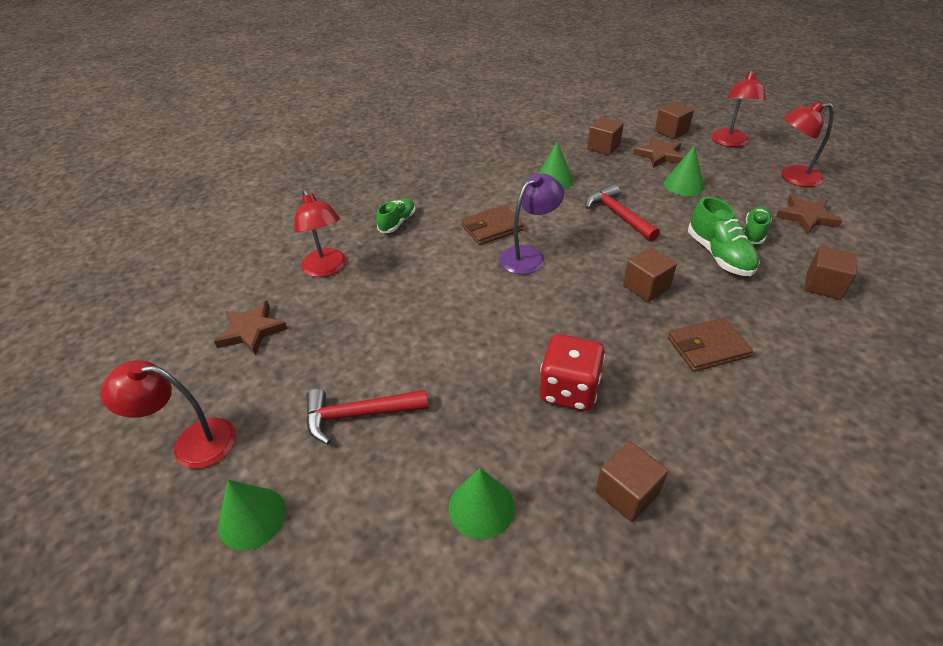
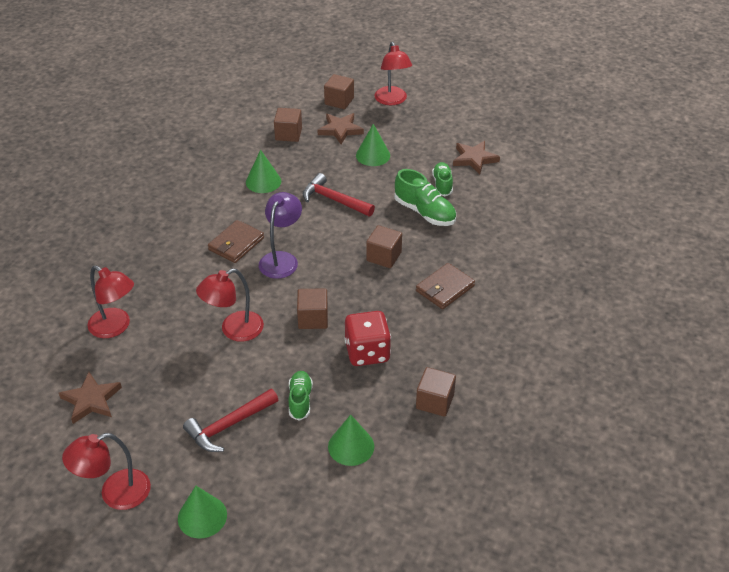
camera: 30 degrees left, 0 degrees up
green shoe [377,198,416,233] -> green shoe moved to [288,371,313,421]
red lamp [781,102,834,187] -> red lamp moved to [196,268,264,342]
brown cube [805,246,858,300] -> brown cube moved to [297,288,328,329]

